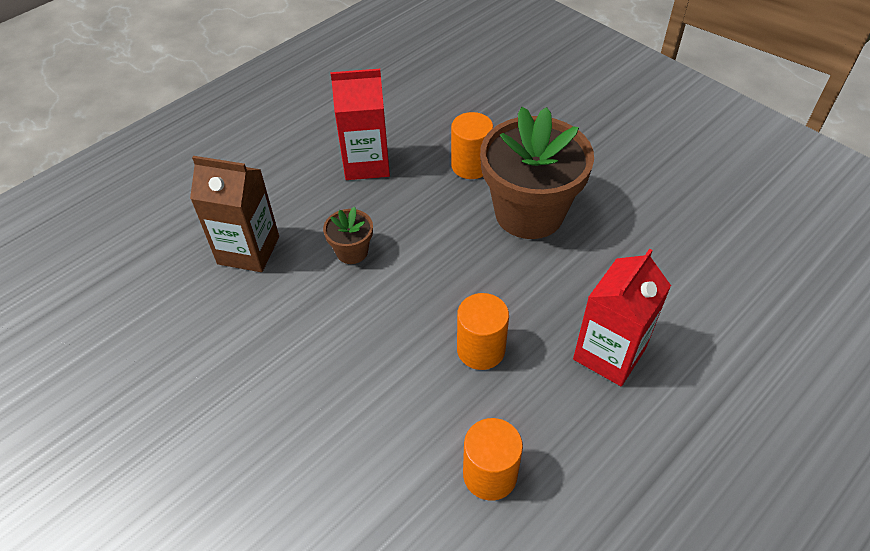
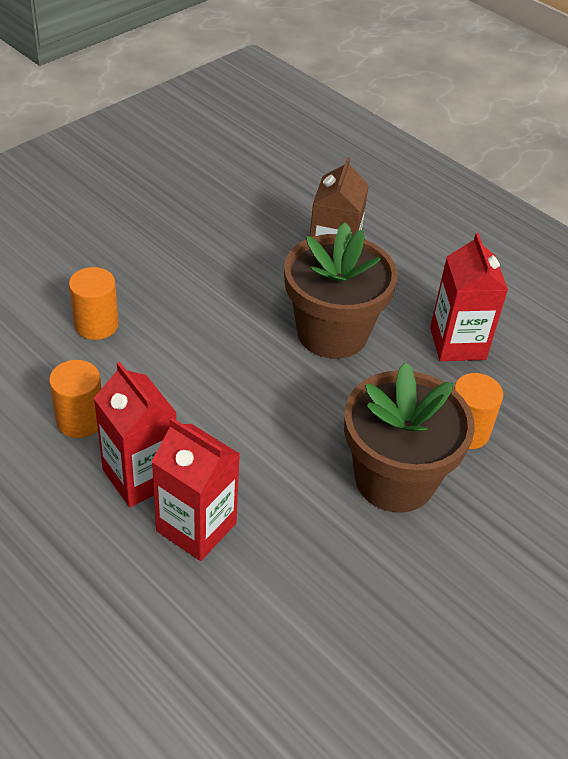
camera: 85 degrees right, 5 degrees down
brown flower pot [323,207,373,264] -> brown flower pot [284,222,398,359], size x2.25
orange cylinder [457,293,509,370] -> orange cylinder moved to [69,267,119,340]
none -> red carton [94,362,176,507]

